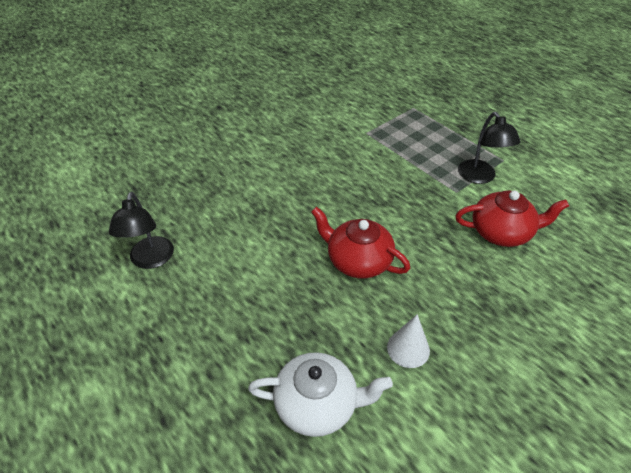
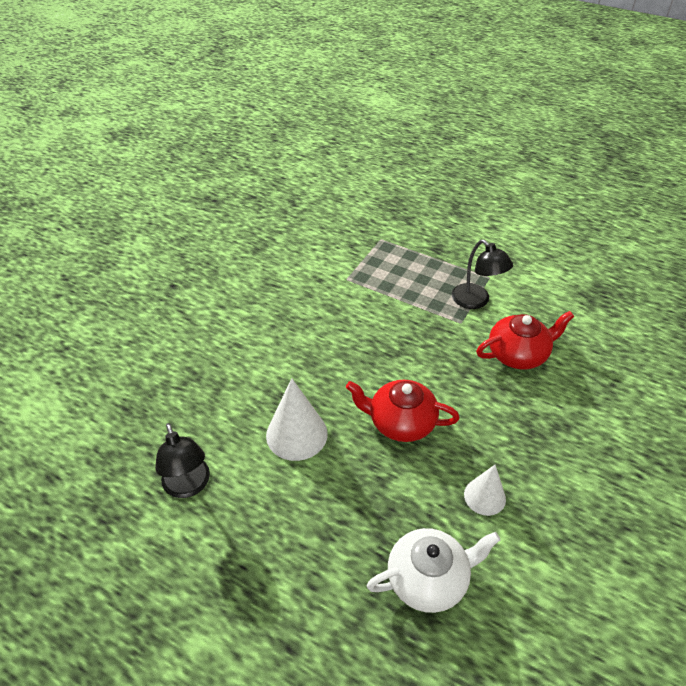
camera: 20 degrees left, 0 degrees up
none -> white cone [266,378,328,461]

